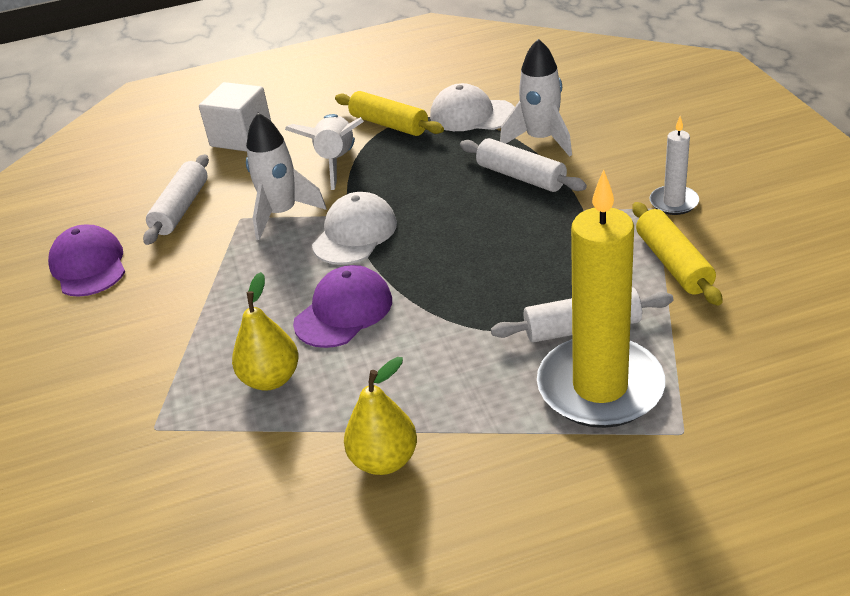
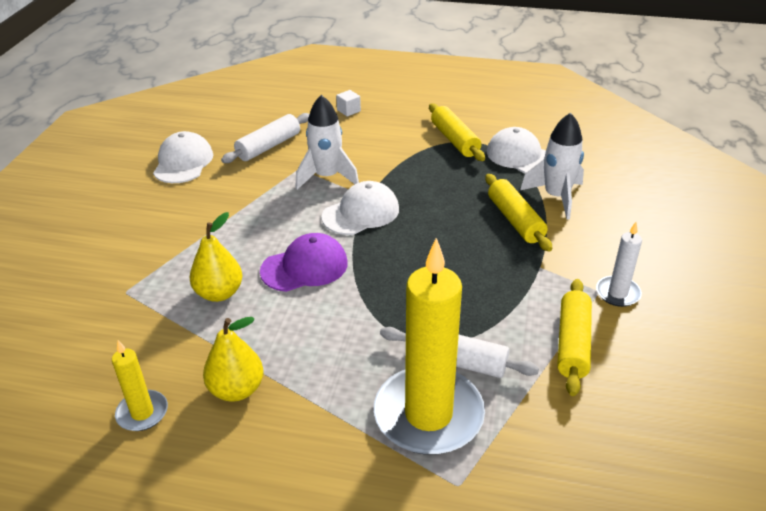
camera: 25 degrees right, 0 degrees up
purple cap [48,225,125,297] -> white cap [153,131,213,183]
white cube [199,82,271,152] -> white cube [336,90,361,116], size x0.46
white rocket [285,114,364,190] -> none
white rolling pin [460,138,587,192] -> yellow rolling pin [485,174,552,251]
none -> yellow candle [112,340,168,431]

